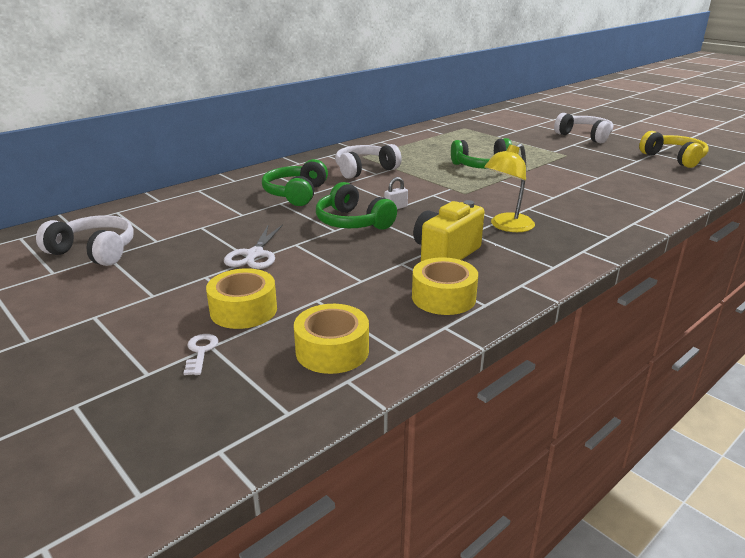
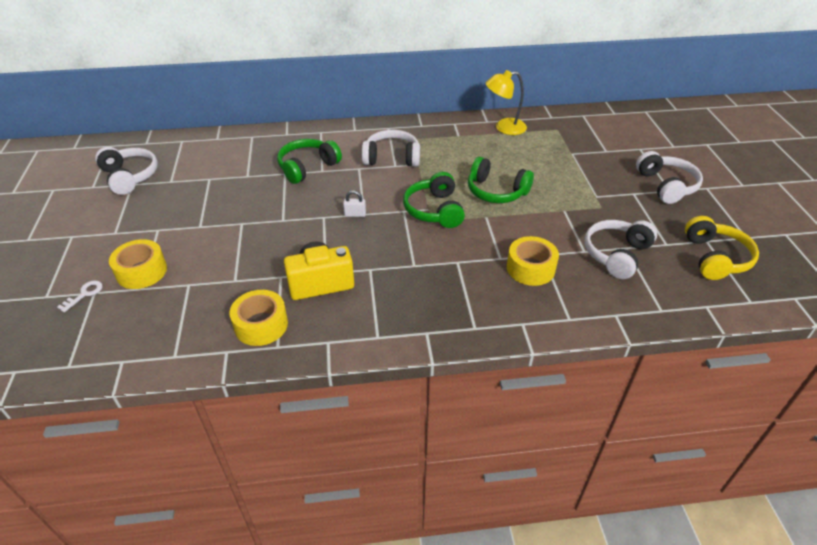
camera: 35 degrees right, 15 degrees up
white scissors [224,224,283,269] -> none
yellow tape [294,304,369,374] -> yellow tape moved to [507,236,559,286]
green headphones [316,182,397,230] -> green headphones moved to [403,172,465,228]
yellow lamp [484,144,535,232] -> yellow lamp moved to [486,70,527,135]
none -> white headphones [585,220,657,279]

